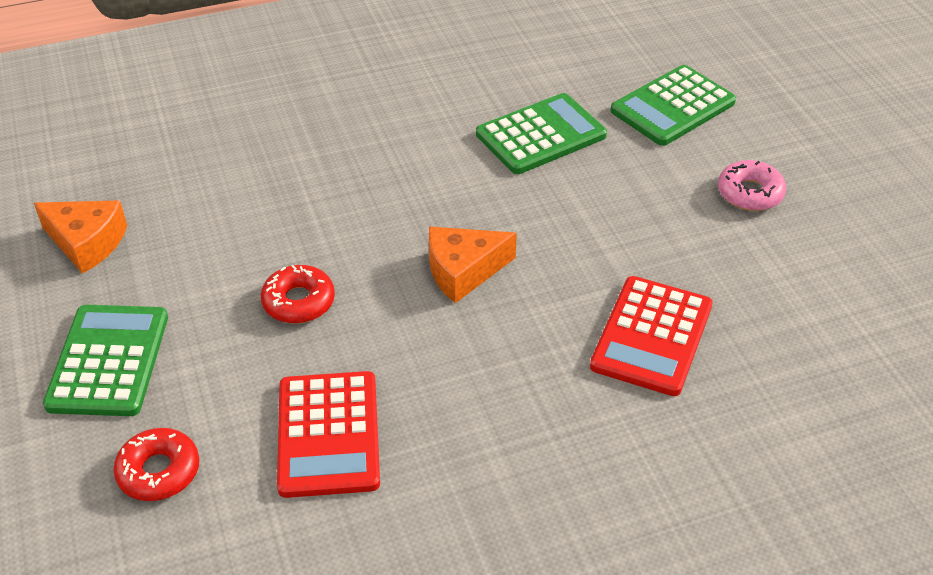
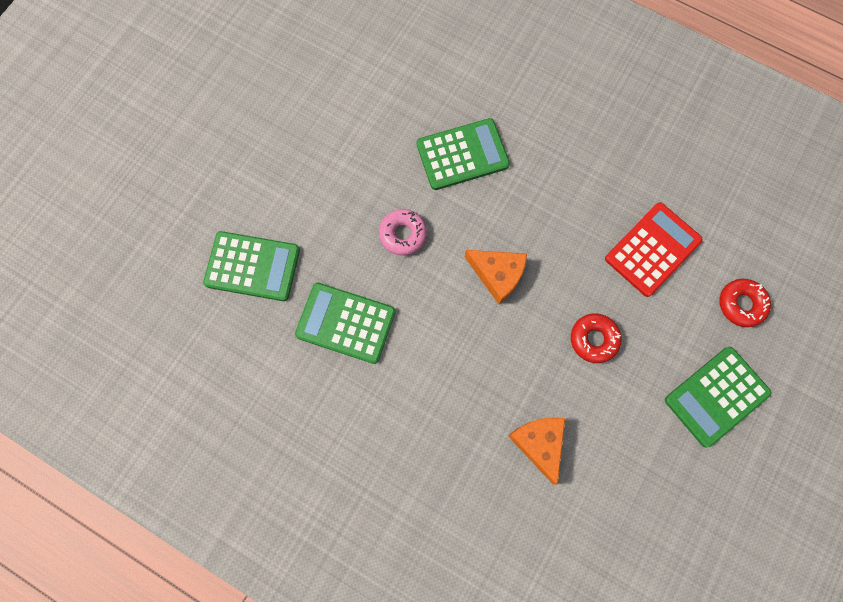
camera: 130 degrees left, 30 degrees up
orange cheese [34,201,127,274] -> orange cheese moved to [508,417,565,485]
red calculator [590,276,713,396] -> green calculator [417,118,510,190]
pink donut [718,160,786,211] -> pink donut moved to [379,209,427,256]

